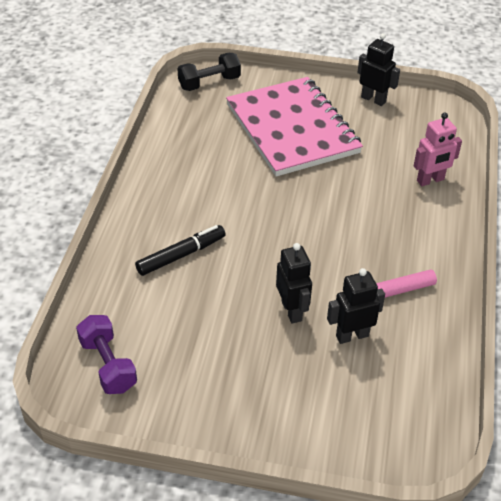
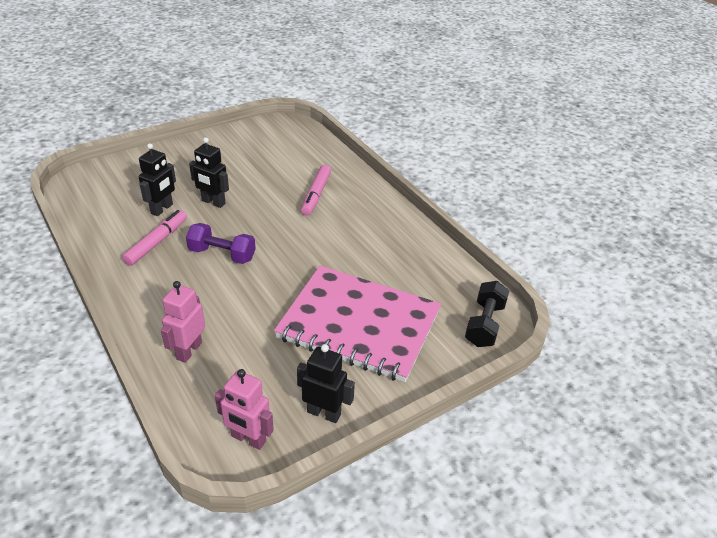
camera: 135 degrees right, 5 degrees down
purple dumbbell [76,315,137,394] -> purple dumbbell moved to [186,223,256,264]
black marker [135,225,226,276] -> pink marker [301,165,331,215]
black robot [357,33,400,106] -> black robot turned 150 degrees counterclockwise [297,344,355,423]
none -> pink robot [215,369,274,450]

